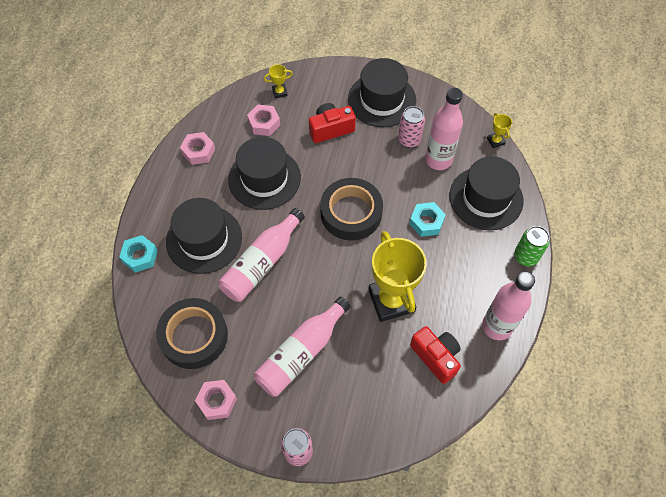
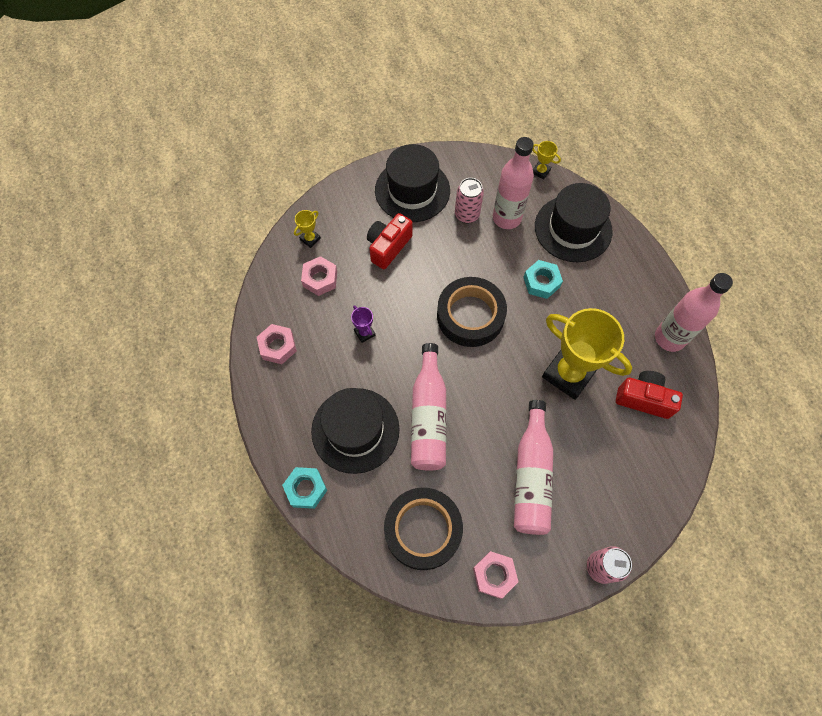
camera: 35 degrees left, 5 degrees up
black hat [228,137,301,210] -> purple trophy [351,305,375,343]
green can [514,226,550,266] -> none

